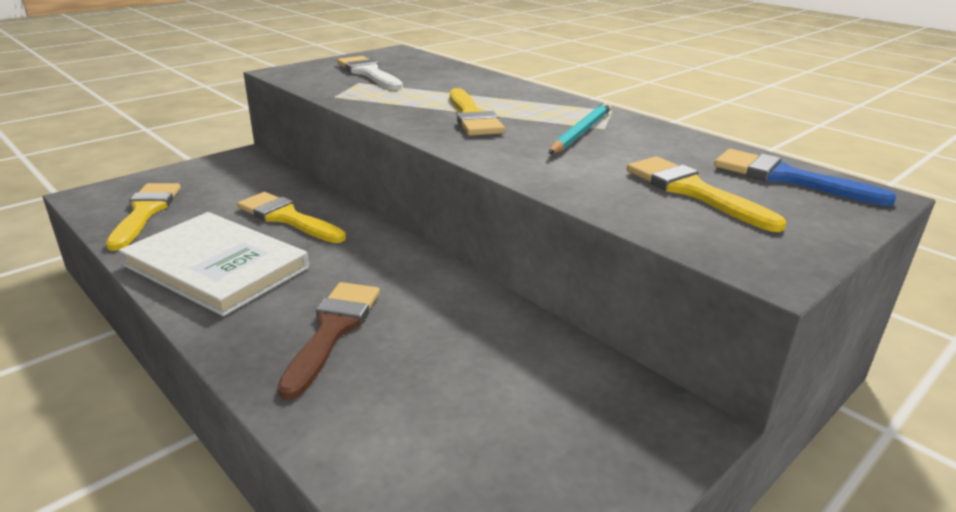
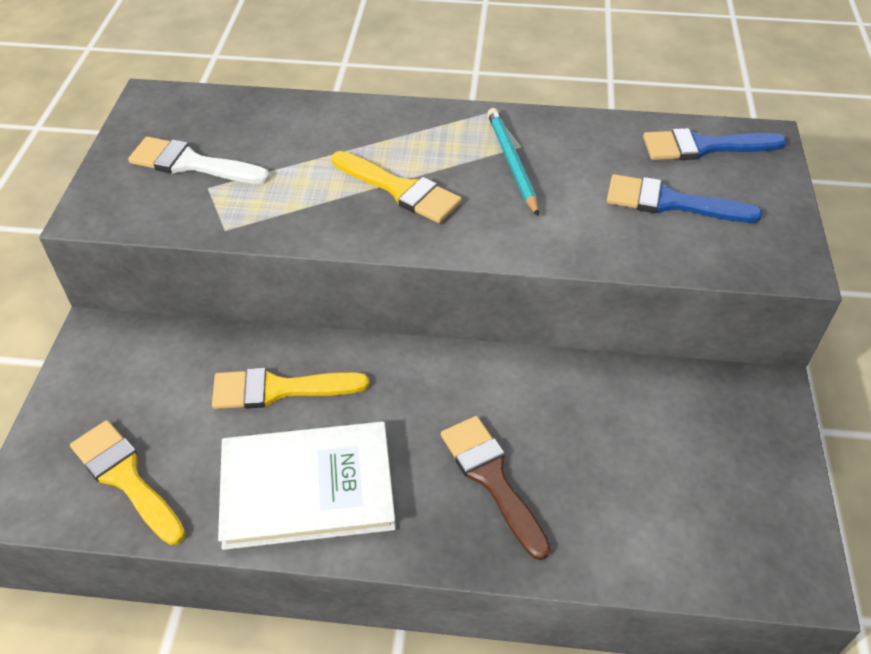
camera: 40 degrees left, 20 degrees up
yellow brush [627,156,786,232] -> blue brush [607,174,762,223]

